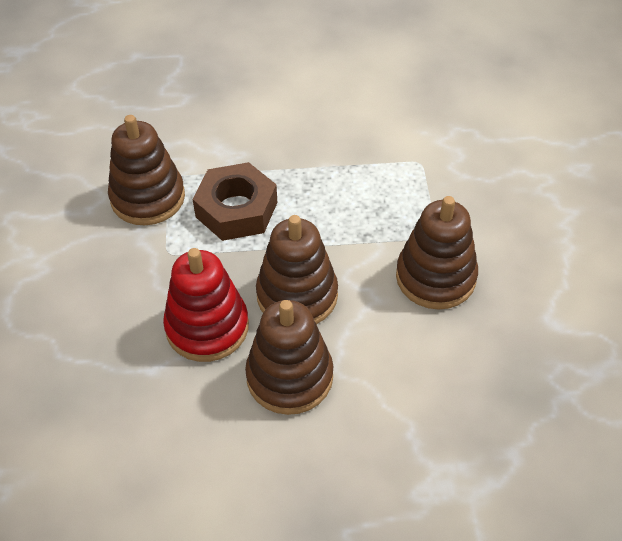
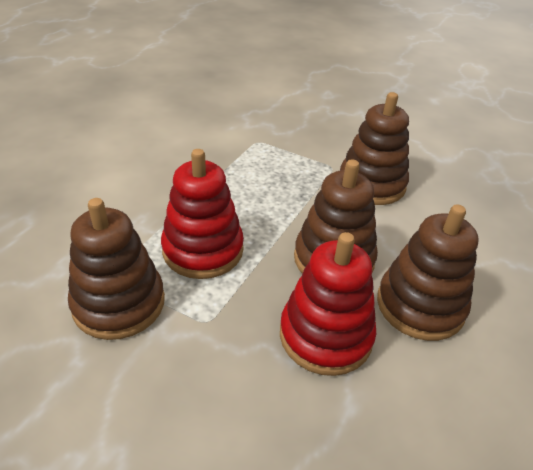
camera: 60 degrees left, 10 degrees down
brown nut [193,162,277,241] -> red stacking toy [161,149,244,279]

